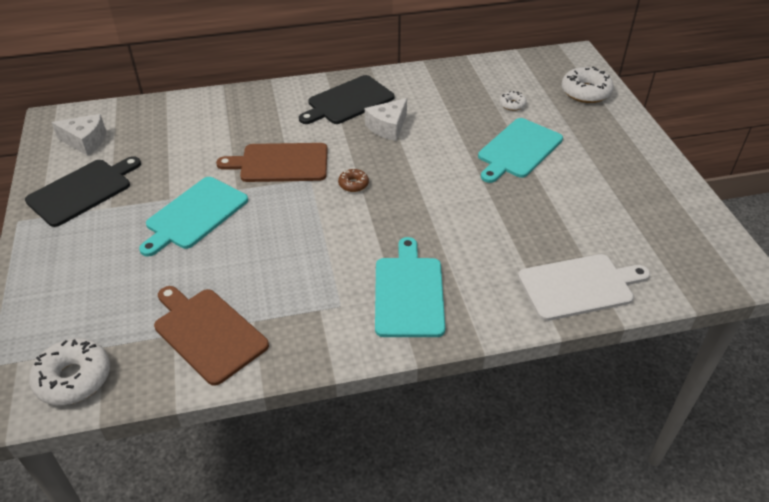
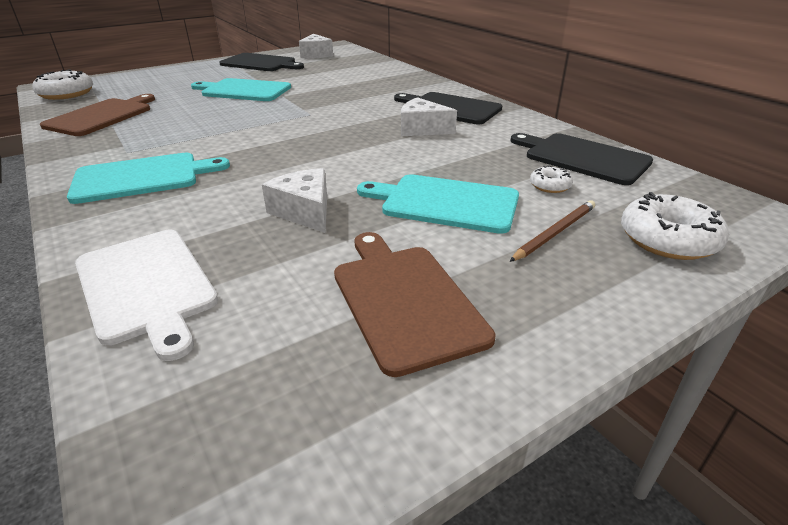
camera: 70 degrees right, 10 degrees down
brown cutting board [216,143,328,182] -> brown cutting board moved to [334,232,496,377]
brown donut [338,169,369,192] -> none
none -> white cheese [262,168,327,233]
none -> brown pencil [509,200,595,262]
none -> black cutting board [510,133,653,185]

